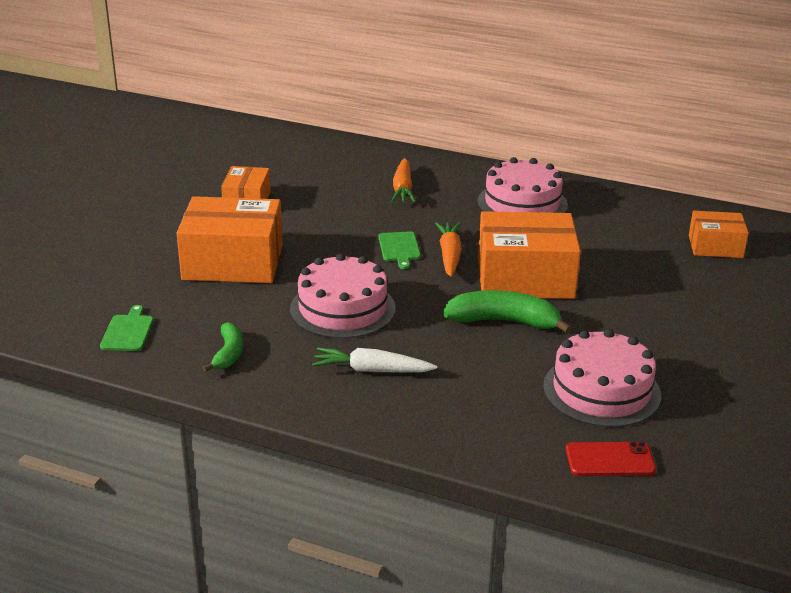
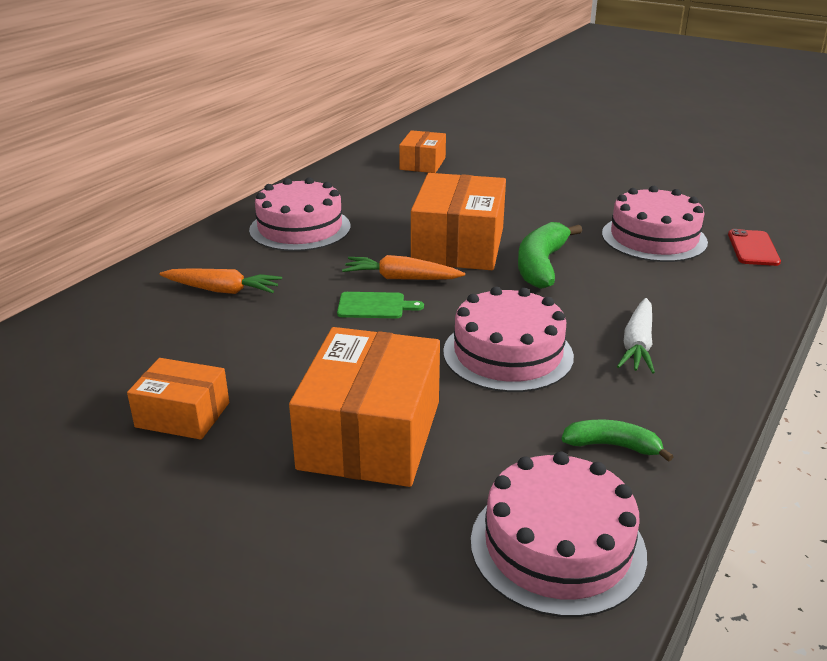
camera: 80 degrees left, 0 degrees up
green cutting board [100,305,154,351] -> pink cake [471,452,647,617]

